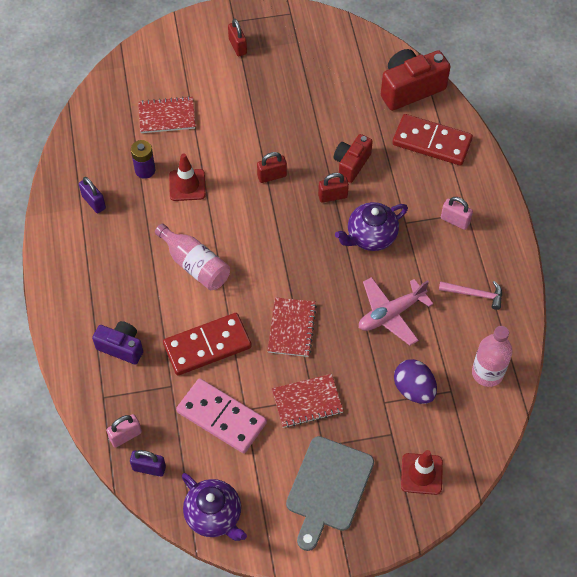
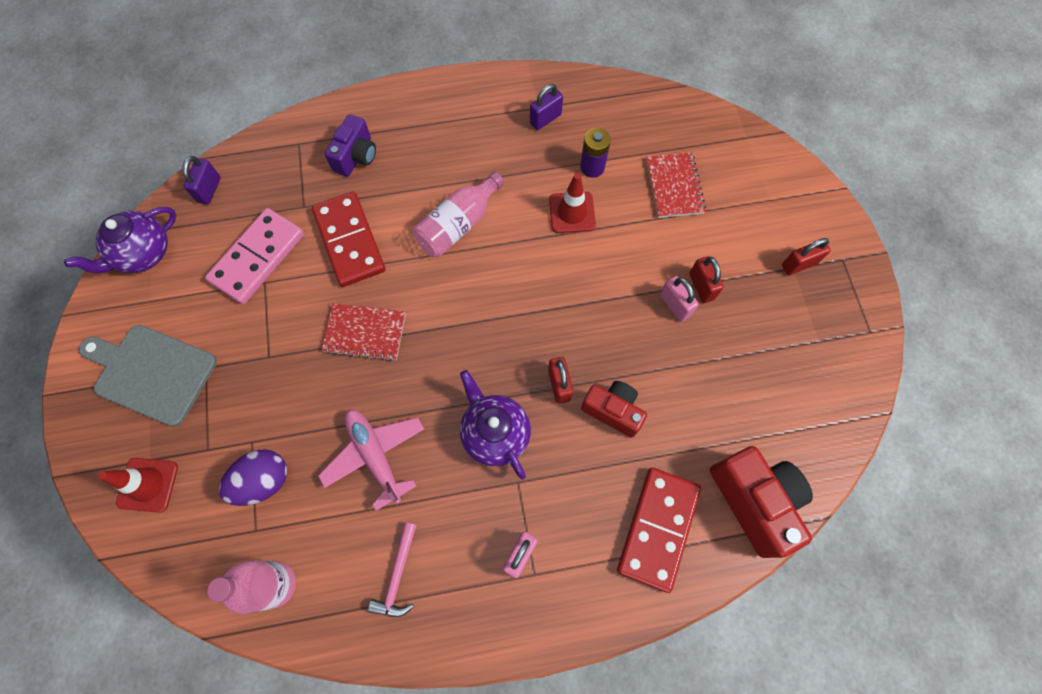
camera: 90 degrees right, 10 degrees up
pink padlock [106,414,142,448] -> pink padlock moved to [660,276,699,322]
red padlock [257,152,287,183] -> red padlock moved to [689,256,724,303]
red notebook [272,374,343,428] -> none

